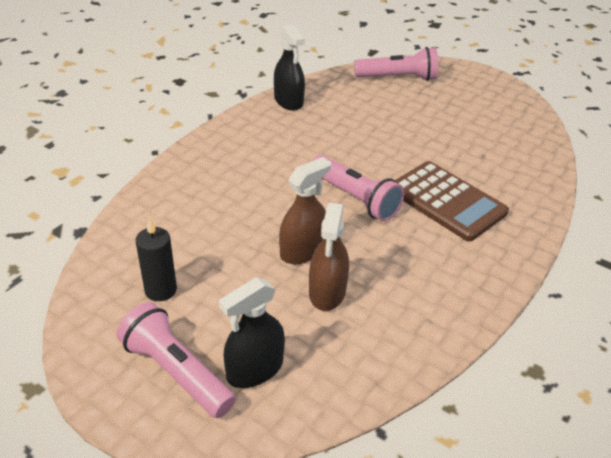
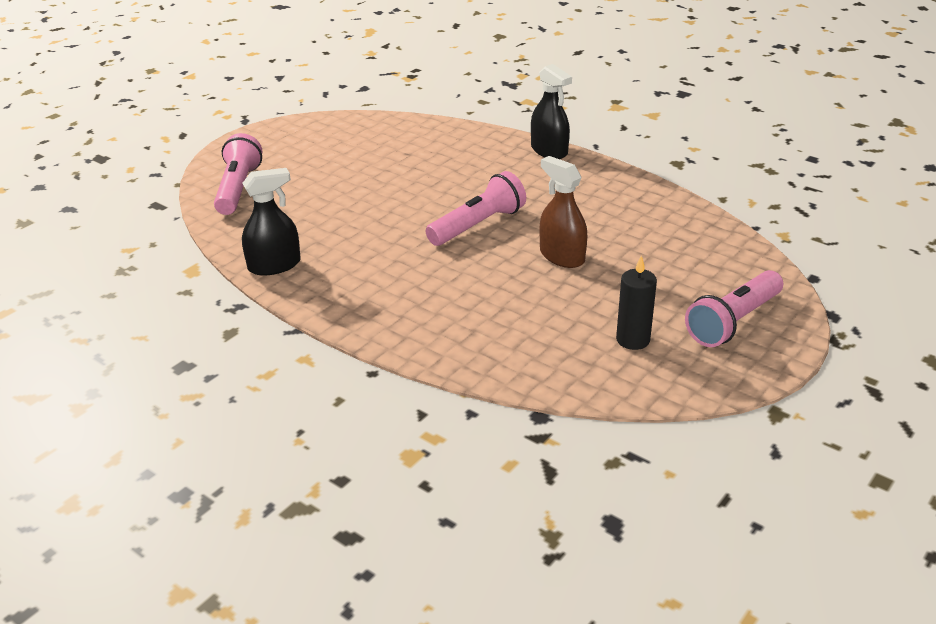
camera: 85 degrees left, 5 degrees down
black spray bottle [219,277,285,388] -> black spray bottle moved to [531,64,572,159]
brown spray bottle [309,203,349,311] -> none
brown calculator [395,161,509,241] -> none

